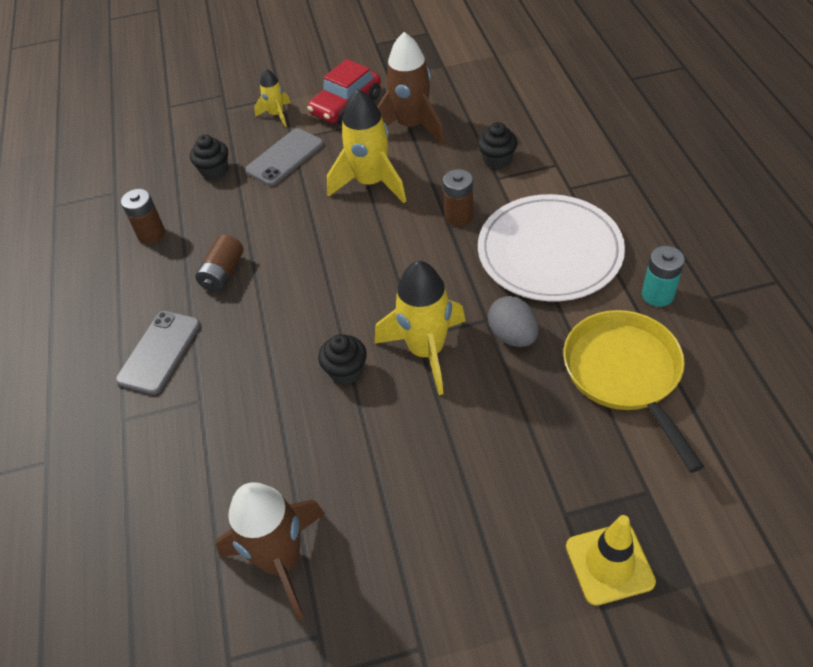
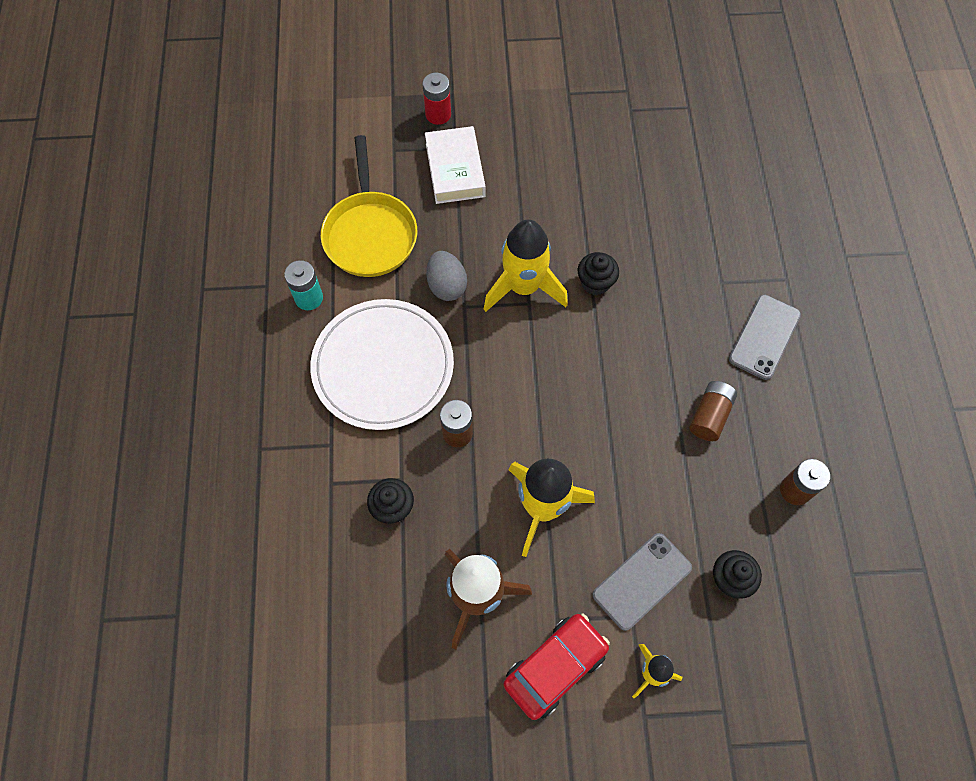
camera: 175 degrees left, 15 degrees up
brown rocket [216,482,325,620] -> none
yellow traffic cone [566,515,656,606] -> red battery [422,73,451,125]
none -> white book [425,126,486,204]

